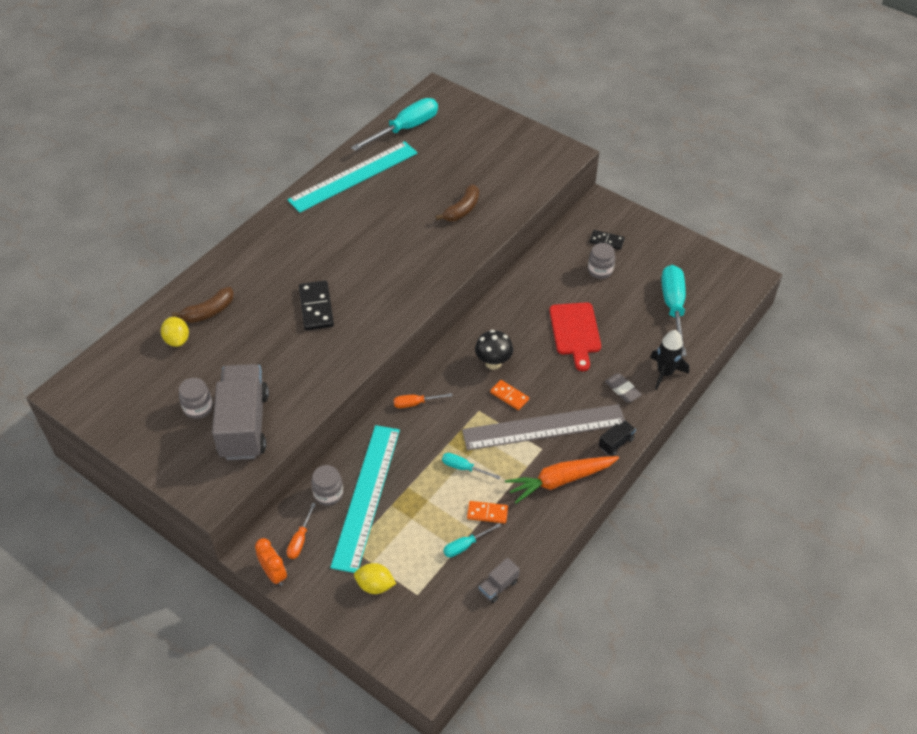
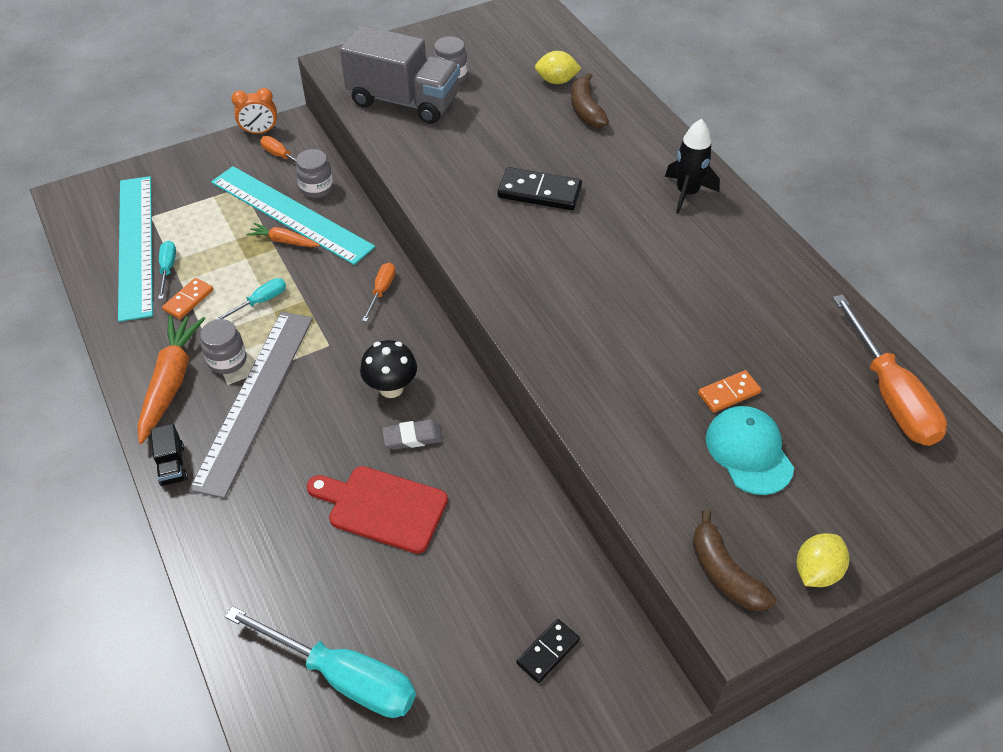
camera: 115 degrees right, 0 degrees up
turquoise ruler [287,141,417,213] -> turquoise ruler moved to [118,176,153,322]
turquoise screwdriver [351,98,438,151] -> orange screwdriver [833,295,947,446]
yellow lemon [354,563,396,594] -> yellow lemon moved to [797,533,849,587]
brown banana [435,184,479,221] -> brown banana moved to [693,509,776,612]
grey truck [479,558,520,603] -> none
orange domino [490,380,529,410] -> orange domino moved to [698,370,761,413]
grey jar [588,243,615,279] -> grey jar moved to [200,319,246,374]
grey eraser [605,373,642,403] -> grey eraser moved to [382,419,443,450]
black rocket [650,330,689,390] -> black rocket moved to [665,119,720,214]
none -> orange carrot [246,223,320,247]
none -> turquoise cap [706,406,794,495]

